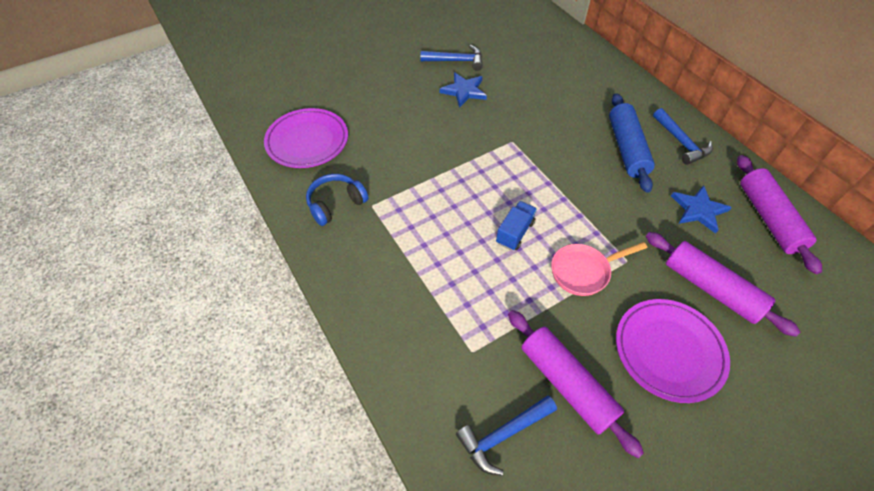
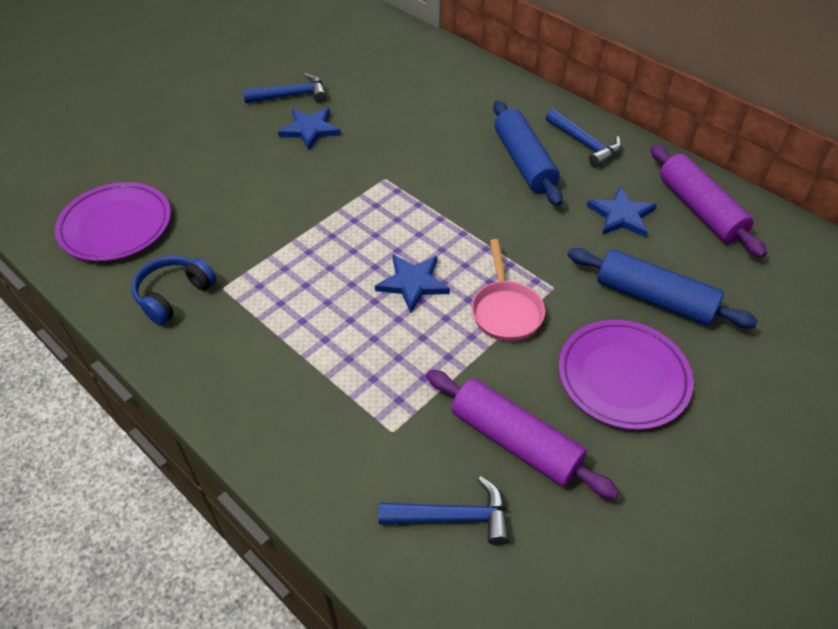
camera: 15 degrees left, 5 degrees down
blue hammer [456,395,557,476] -> blue hammer turned 135 degrees counterclockwise [378,476,510,545]
blue truck [496,201,537,251] -> blue star [375,254,450,313]
pink pan [551,242,647,296] -> pink pan turned 60 degrees counterclockwise [472,239,545,341]
purple rolling pin [646,232,801,337] -> blue rolling pin [568,248,758,328]

